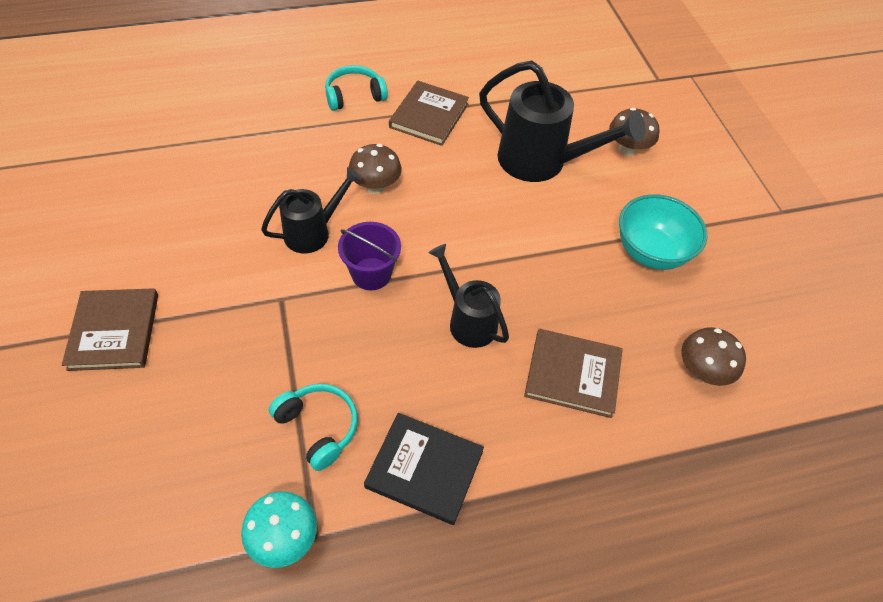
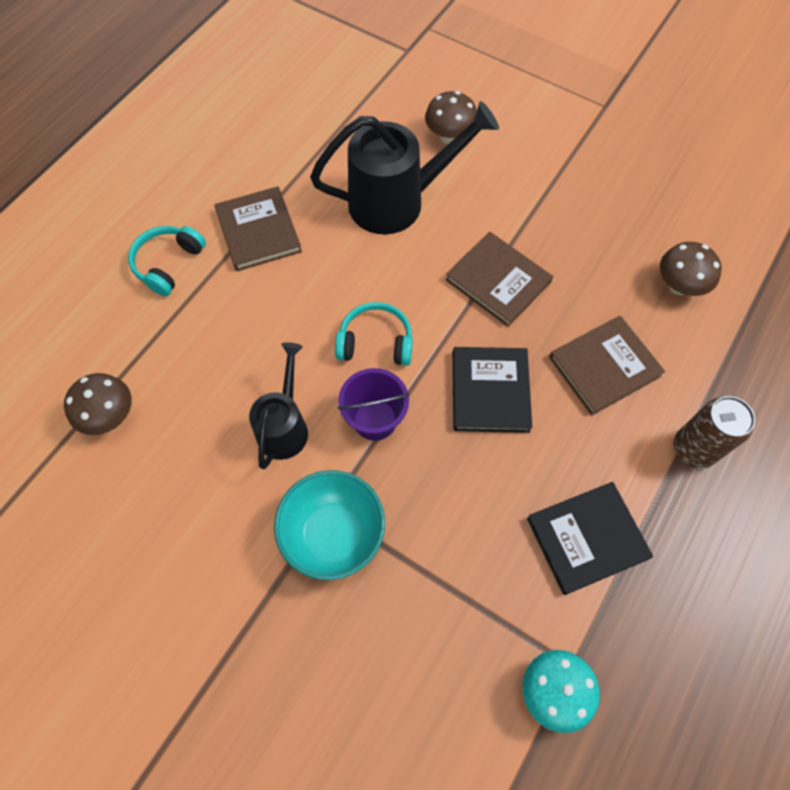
camera: 40 degrees left, 10 degrees up
brown book [62,288,158,371] -> brown book moved to [445,232,553,327]
turquoise headphones [269,384,358,471] -> turquoise headphones moved to [335,302,413,366]
brown mushroom [349,144,402,194] -> brown mushroom moved to [64,373,132,435]
black watering can [428,244,509,348] -> black book [453,347,532,433]
turquoise bowl [619,194,707,270] -> turquoise bowl moved to [274,470,385,580]
none -> brown can [674,396,755,469]

